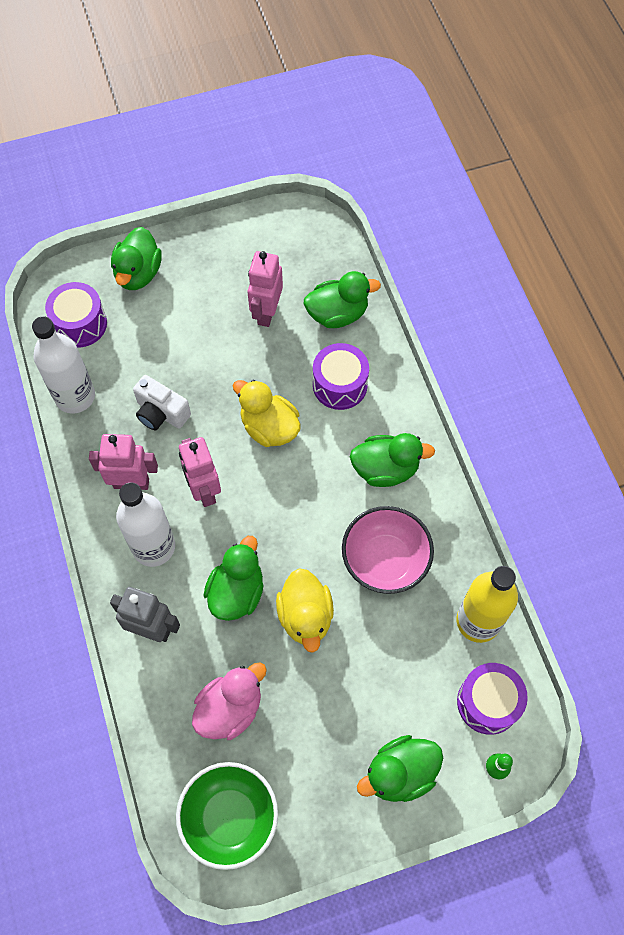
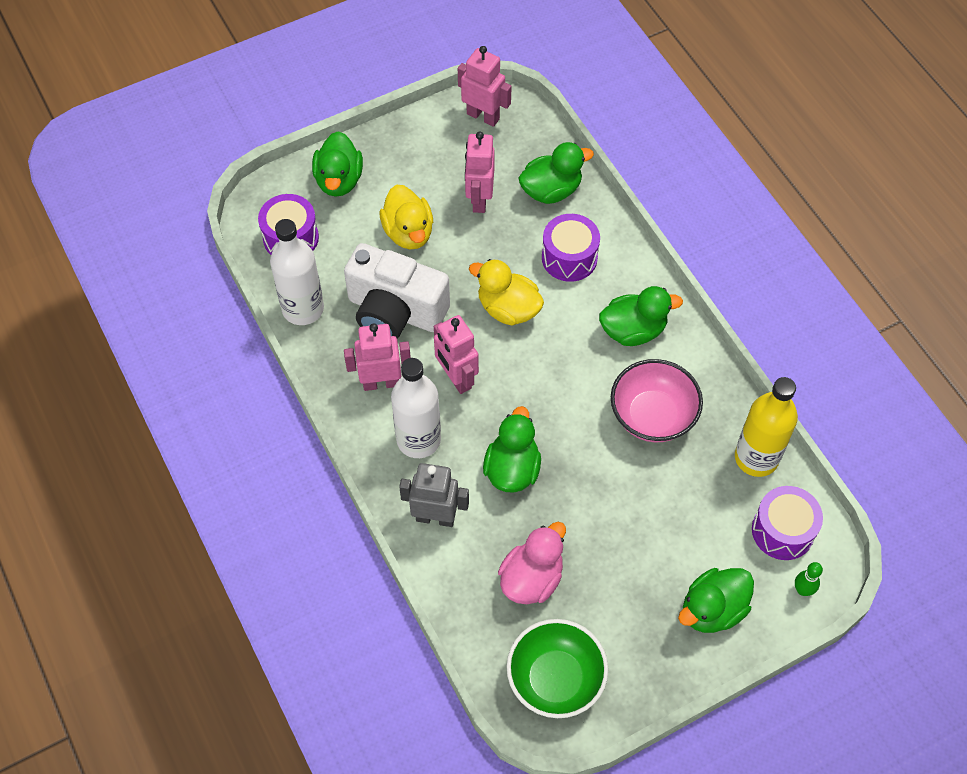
camera: 10 degrees left, 5 degrees down
white camera [133,375,191,430] -> white camera [344,243,450,339], size x1.76
yellow duck [276,568,334,653] -> yellow duck moved to [379,184,433,249]
none -> pink robot [458,46,512,127]

